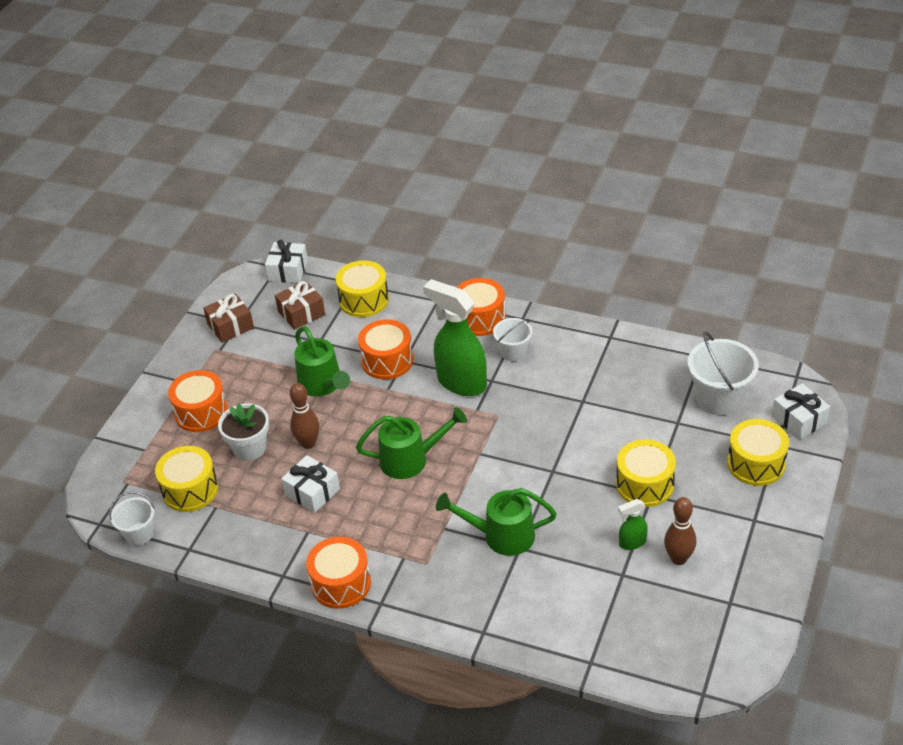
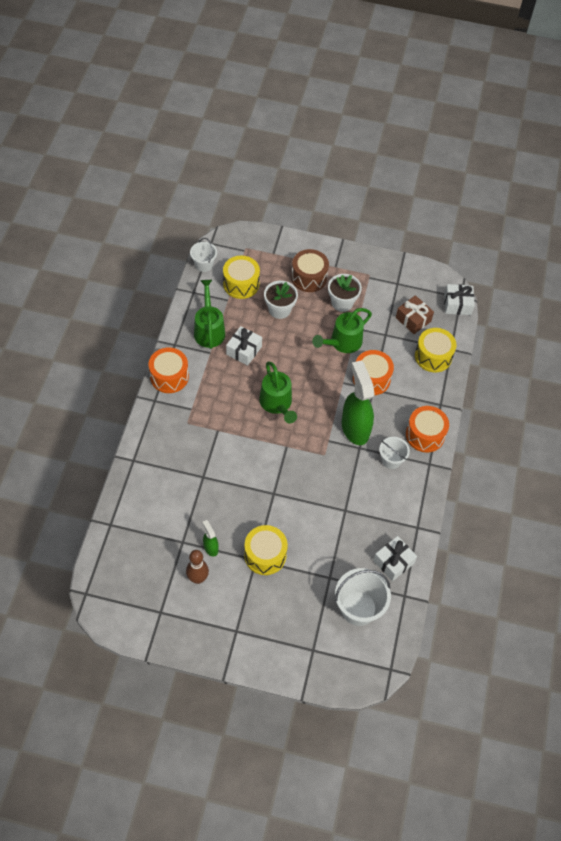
camera: 75 degrees right, 15 degrees up
orange drum [168,370,228,432] -> brown drum [291,249,329,292]
brown gift [203,293,254,343] -> none
brown bowling pin [290,383,319,449] -> none
green spray bottle [423,279,487,396] -> green spray bottle turned 45 degrees counterclockwise [342,360,375,445]
green watering can [436,488,557,556] -> green watering can moved to [194,280,225,349]
yellow drum [727,419,789,486] -> none
white gift [772,383,830,440] -> white gift moved to [373,536,417,581]
none -> white flower pot [328,274,362,312]

